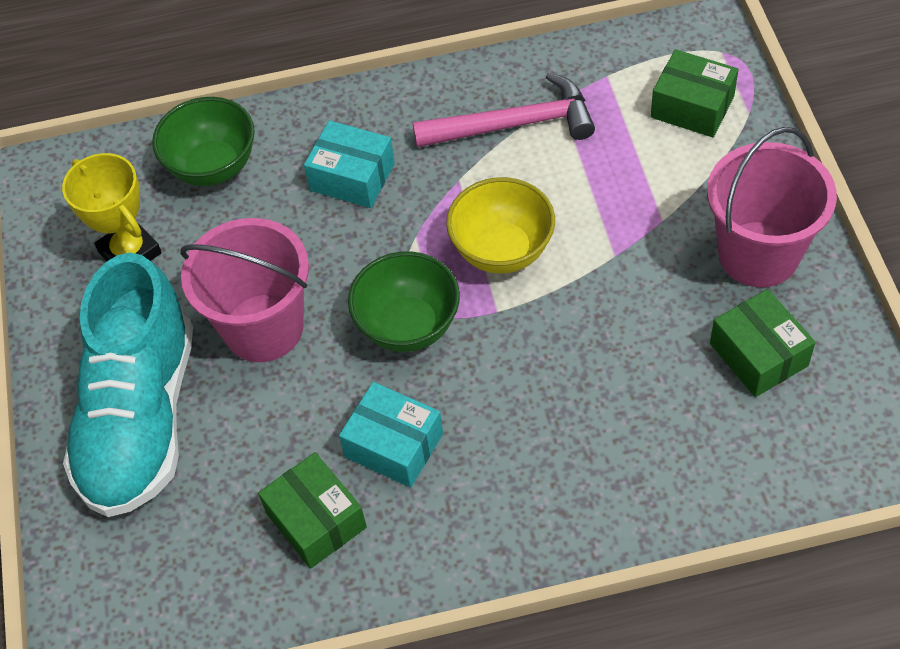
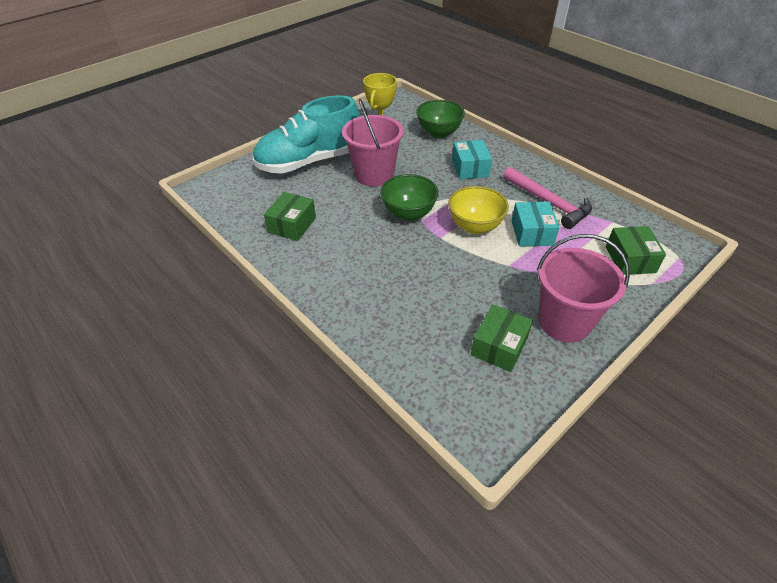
camera: 55 degrees right, 10 degrees down
turquoise box [339,382,443,487] -> turquoise box moved to [511,202,560,247]

